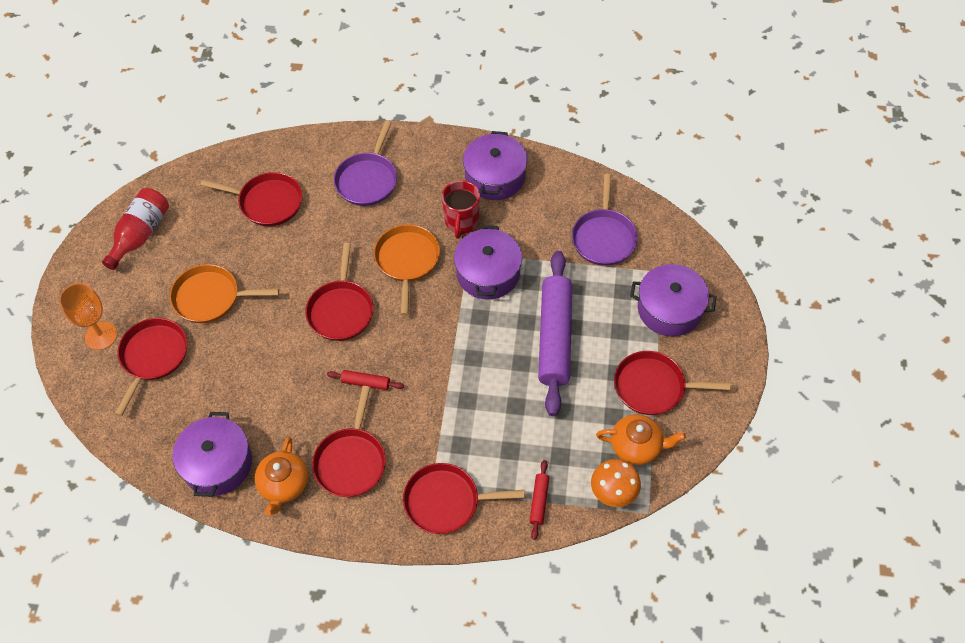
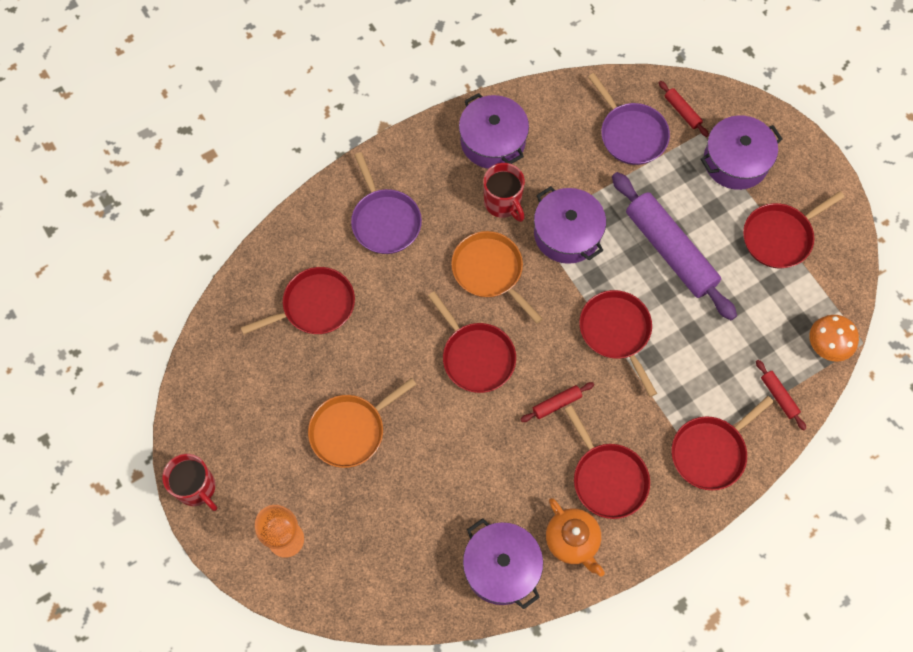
camera: 40 degrees left, 10 degrees up
red bottle [102,188,169,270] -> none
red pan [115,318,187,416] -> red pan moved to [579,290,657,397]
orange teapot [596,414,686,465] -> none
none -> red mug [162,454,217,511]
none -> red rolling pin [659,81,709,137]

